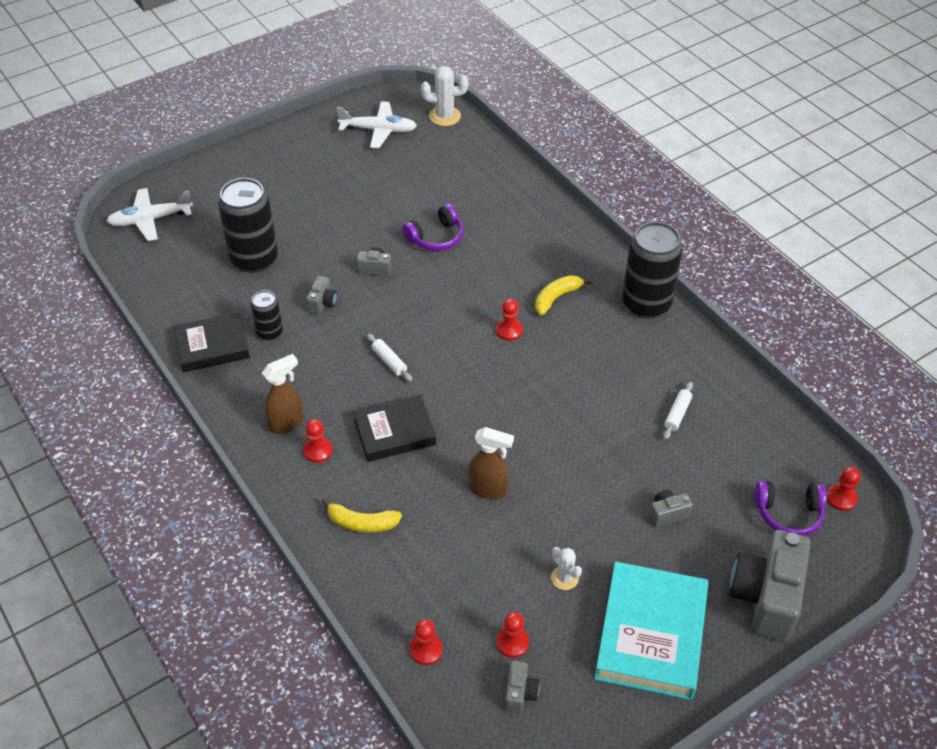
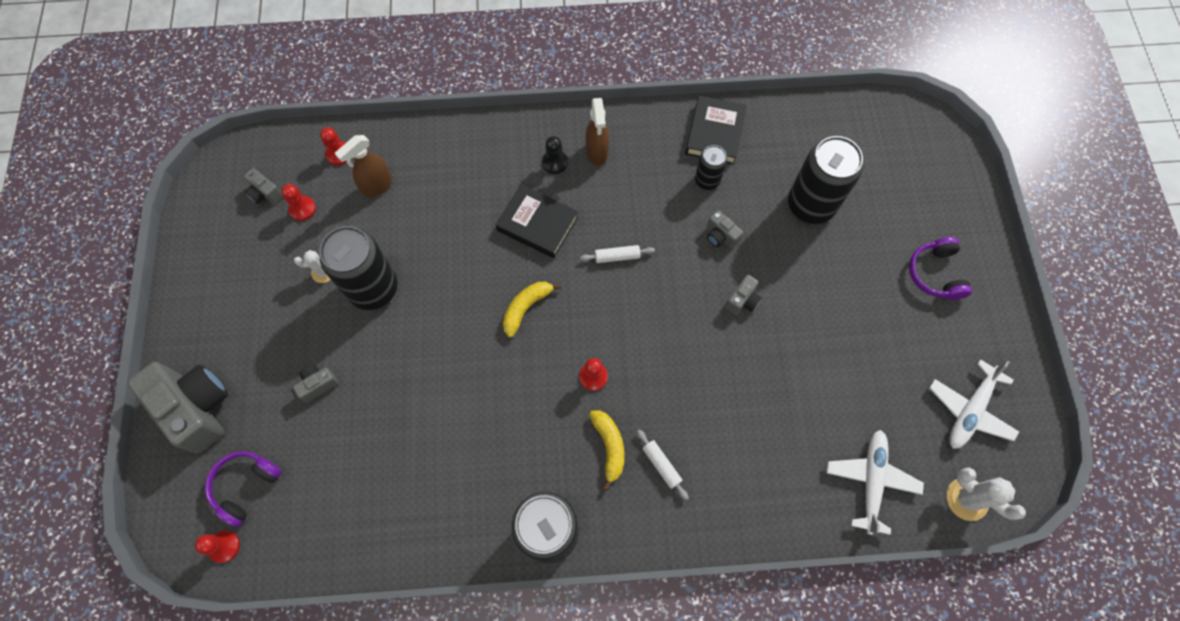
camera: 120 degrees right, 20 degrees up
white plane [107,188,193,241] -> white plane moved to [827,430,924,535]
red pawn [303,419,333,463] -> black pawn [542,136,568,174]
yellow banana [322,498,402,533] -> yellow banana moved to [503,282,561,338]
black book [353,395,436,462] -> black book turned 75 degrees counterclockwise [496,185,578,258]
purple headphones [402,204,463,251] -> purple headphones moved to [909,237,972,300]
white cactus [421,66,468,126] -> white cactus turned 75 degrees counterclockwise [946,467,1026,521]
brown spray bottle [468,427,514,499] -> brown spray bottle moved to [335,135,392,198]
turquoise book [594,562,709,700] -> none
grey camera [649,490,693,527] -> grey camera turned 135 degrees counterclockwise [293,365,339,403]
white rolling pin [663,382,693,440] -> white rolling pin moved to [637,430,688,500]
none -> black can [320,226,398,310]

